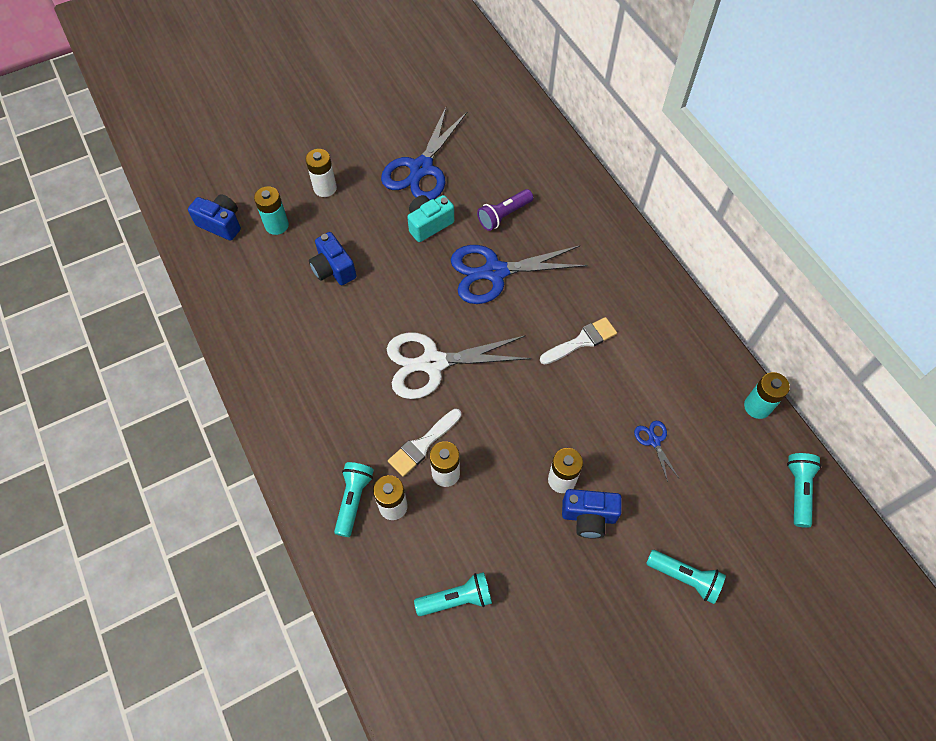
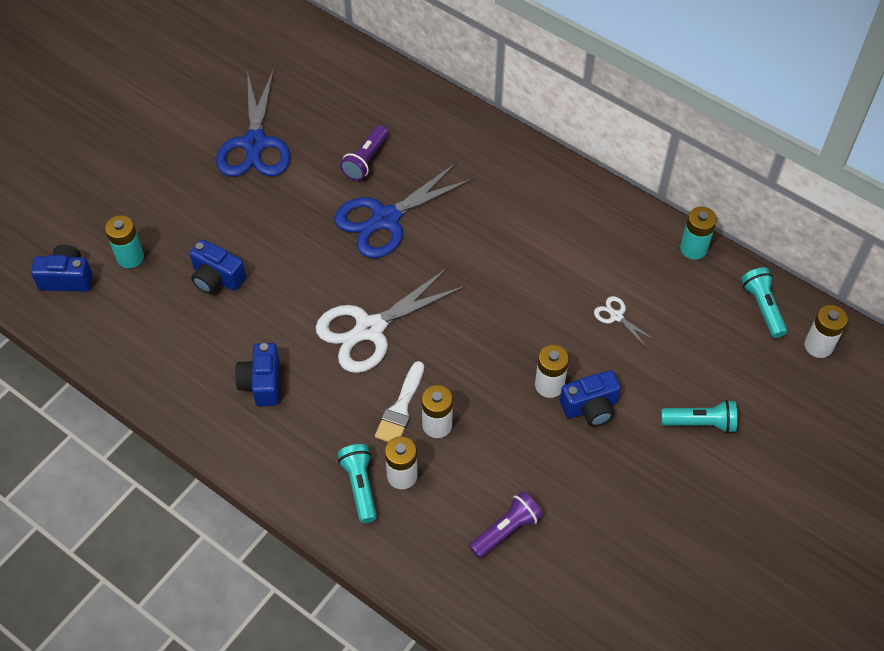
camera: 25 degrees left, 5 degrees down
white battery [306,149,337,197] -> white battery moved to [805,305,848,358]
turquoise camera [407,195,454,242] -> none
turquoise flashlight [414,572,492,616] -> purple flashlight [469,491,543,558]
white brush [540,317,617,365] -> none
blue scissors [634,421,679,482] -> white scissors [594,296,655,347]
none -> blue camera [235,343,280,406]

